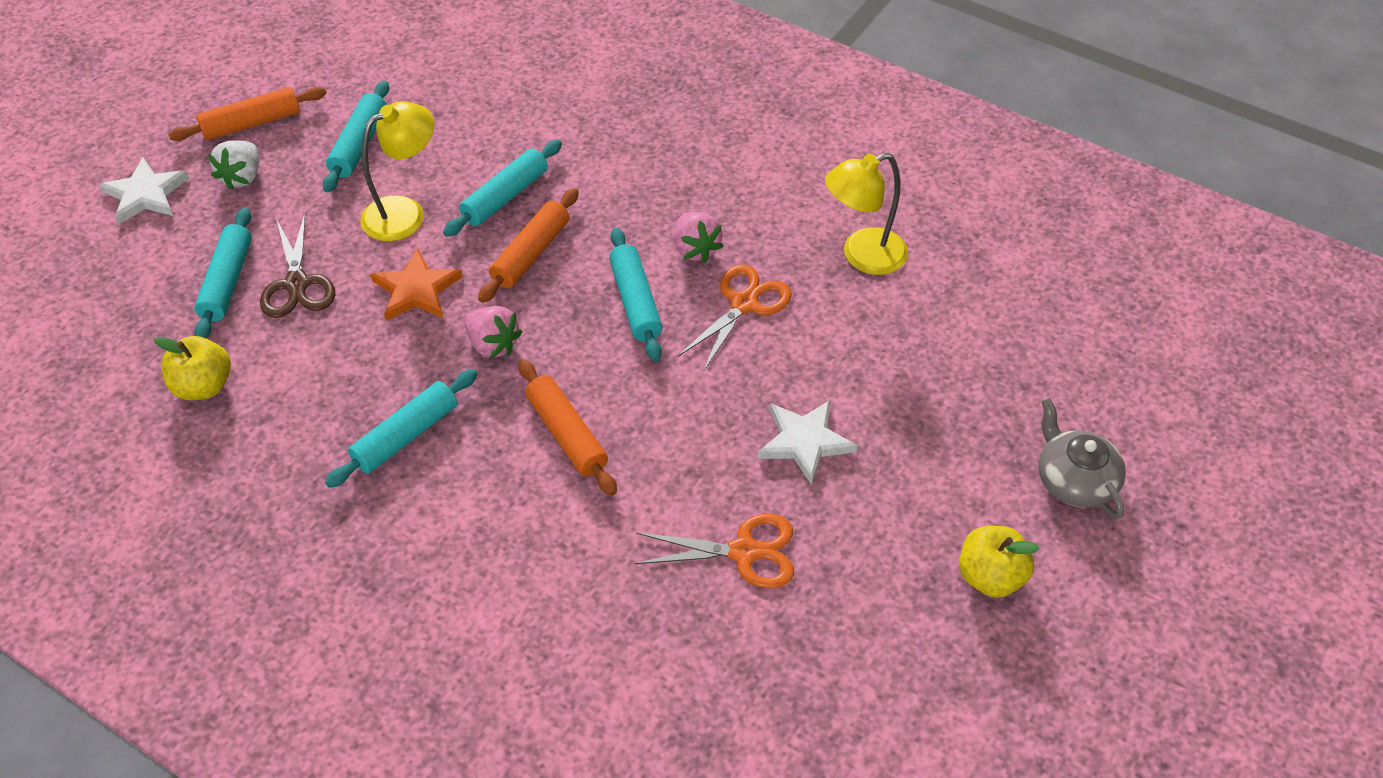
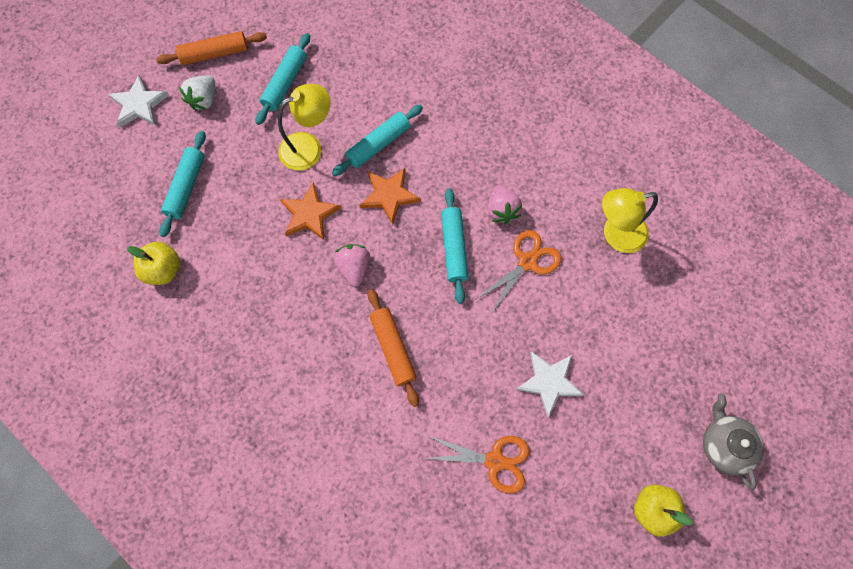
camera: 10 degrees right, 20 degrees up
brown scissors [260,214,335,318] -> none
turquoise rolling pin [325,369,478,488] -> none
pink strawberry [464,306,522,359] -> pink strawberry turned 150 degrees counterclockwise [334,244,370,287]
orange rolling pin [478,188,579,303] -> orange star [360,168,421,225]

